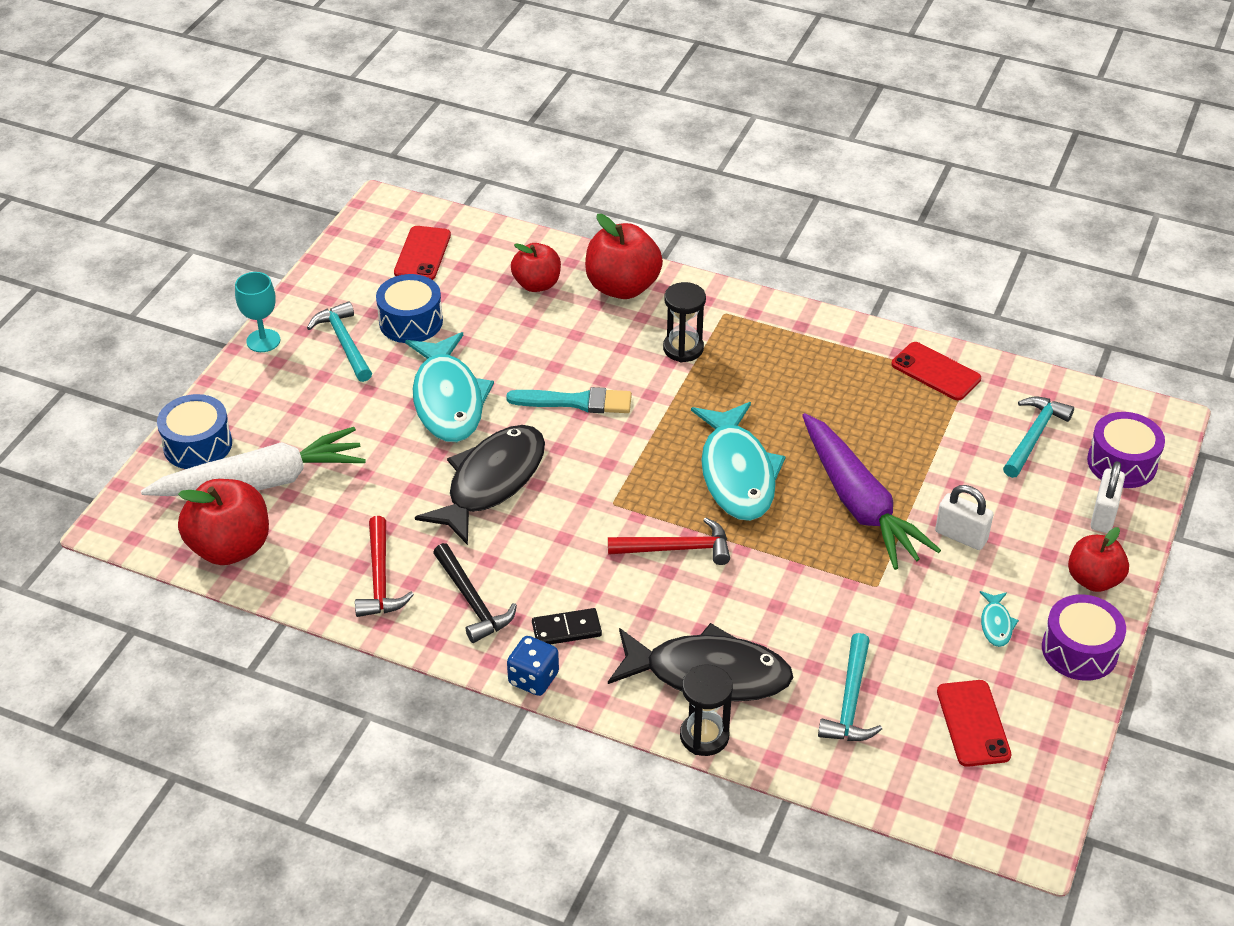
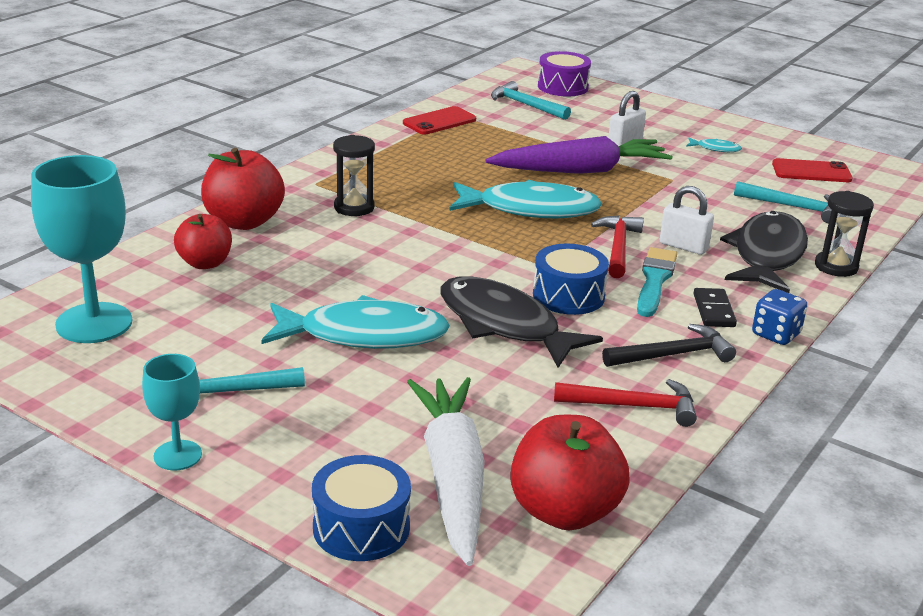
camera: 80 degrees left, 15 degrees down
blue drum [376,274,443,343] -> blue drum moved to [533,243,609,315]
red phone [394,226,451,280] -> turquoise goblet [31,155,132,343]
turquoise brush [506,387,632,413] -> turquoise brush moved to [637,247,677,317]
purple drum [1042,594,1126,681] -> none
red apple [1068,527,1129,592] -> none
white padlock [1091,461,1125,533] -> white padlock moved to [660,186,714,255]

